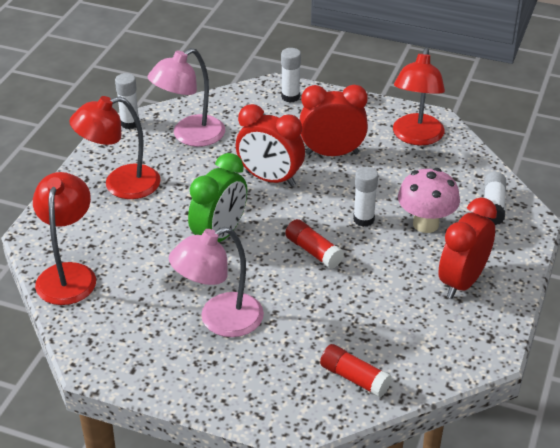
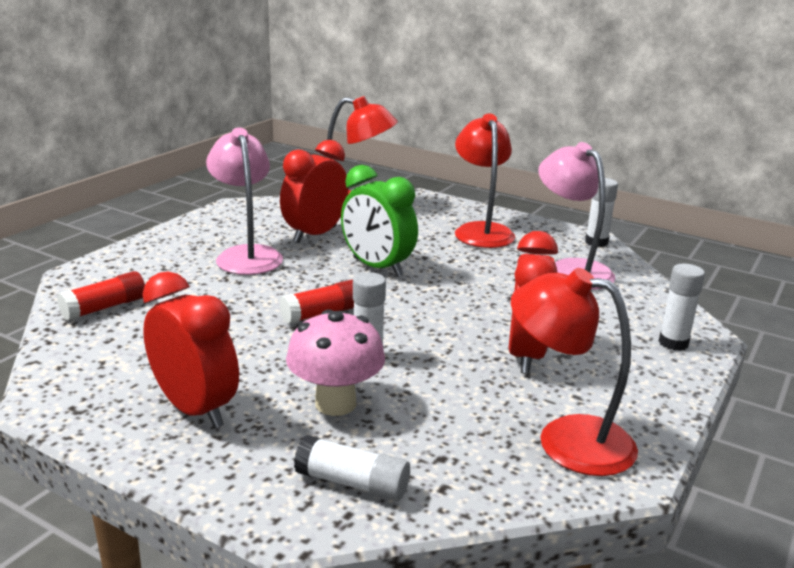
camera: 100 degrees right, 15 degrees down
red clock [236,104,305,186] -> red clock moved to [280,140,349,243]

